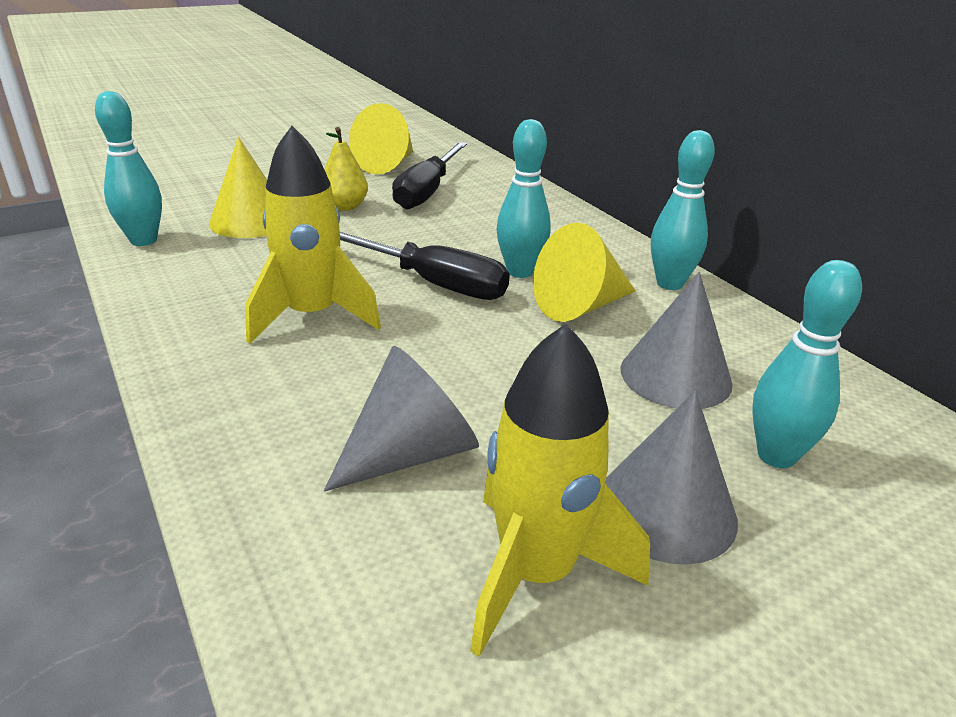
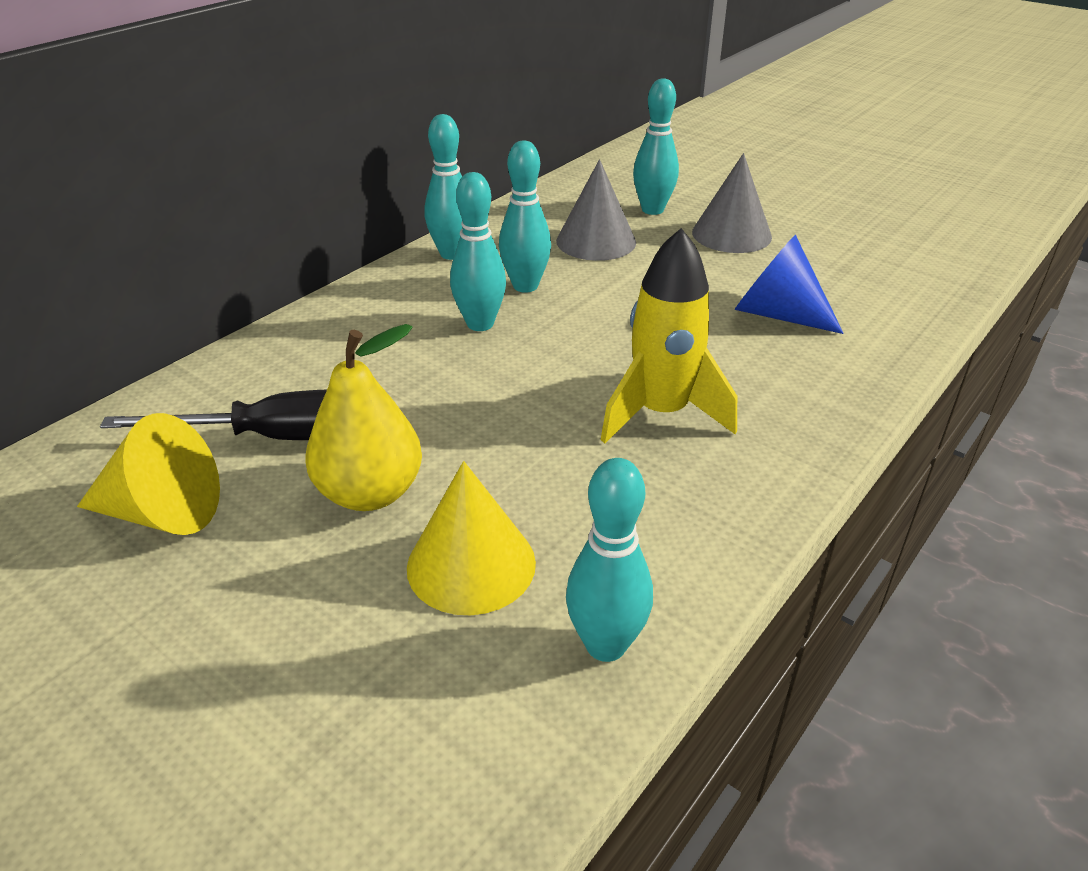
camera: 110 degrees left, 5 degrees up
yellow pear [324,127,368,211] -> yellow pear [305,324,422,511], size x1.52
grey cone [324,346,479,492] -> blue cone [735,235,844,334]
black screwdriver [340,232,509,300] -> none
yellow rocket [470,324,650,657] -> none
yellow cone [533,223,636,322] -> turquoise bowling pin [499,140,551,293]

